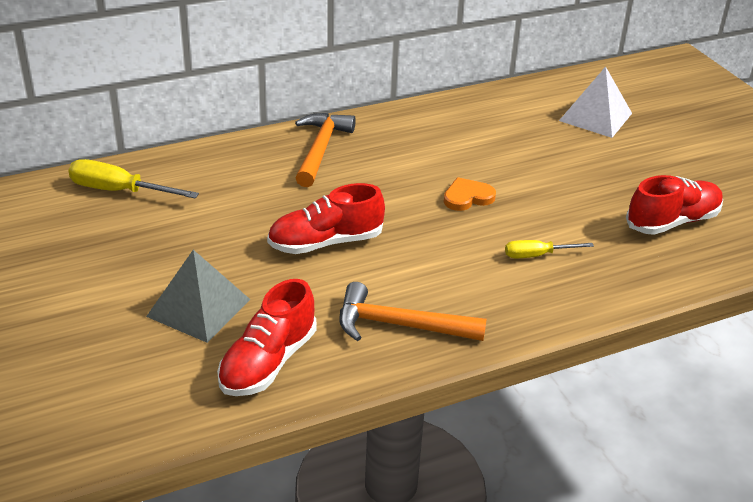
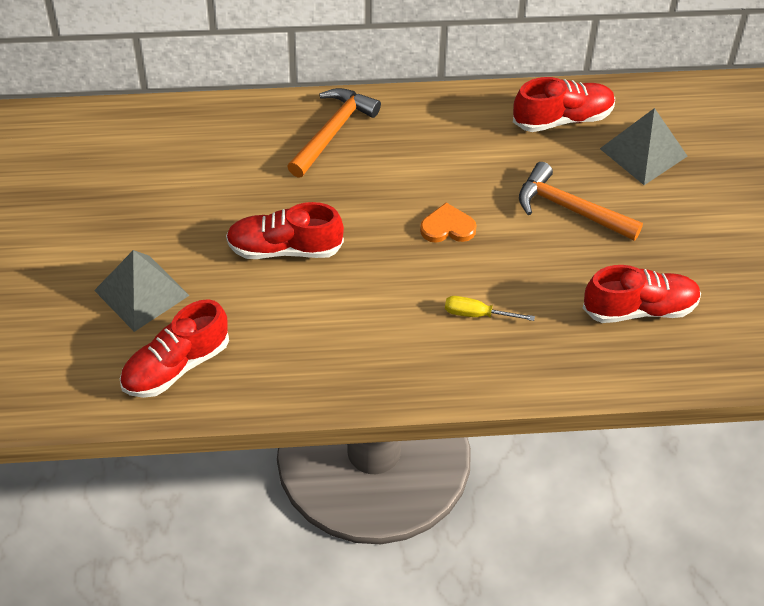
camera: 20 degrees right, 15 degrees up
yellow screwdriver [68,159,199,199] -> none
orange hammer [339,282,487,341] -> orange hammer moved to [519,162,643,241]
white pyramid [559,66,632,138] -> grey pyramid [600,108,688,185]
none -> red shoe [513,77,615,132]

